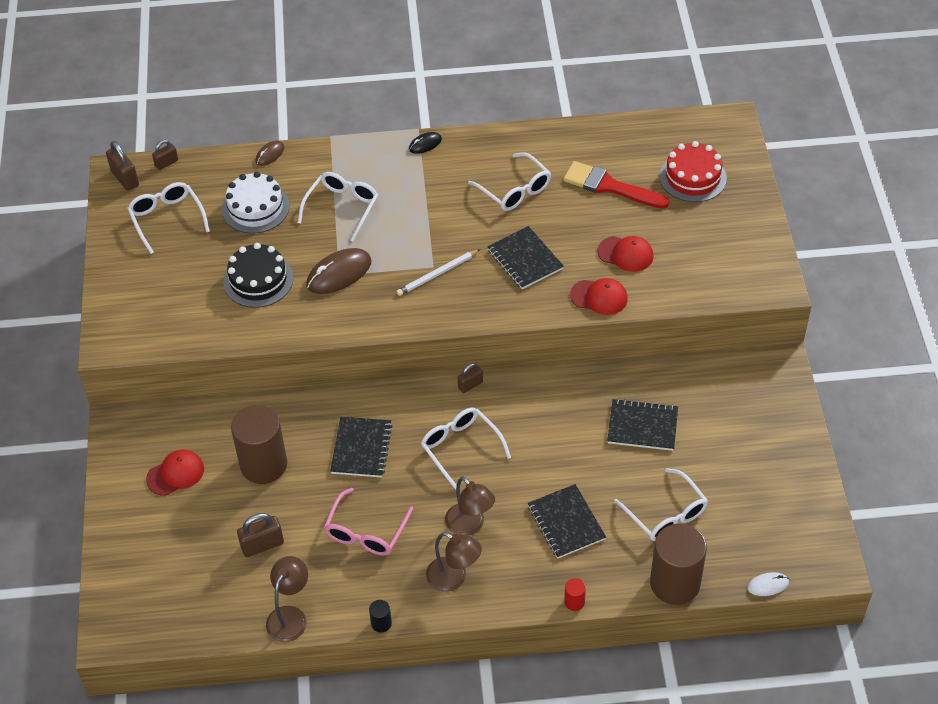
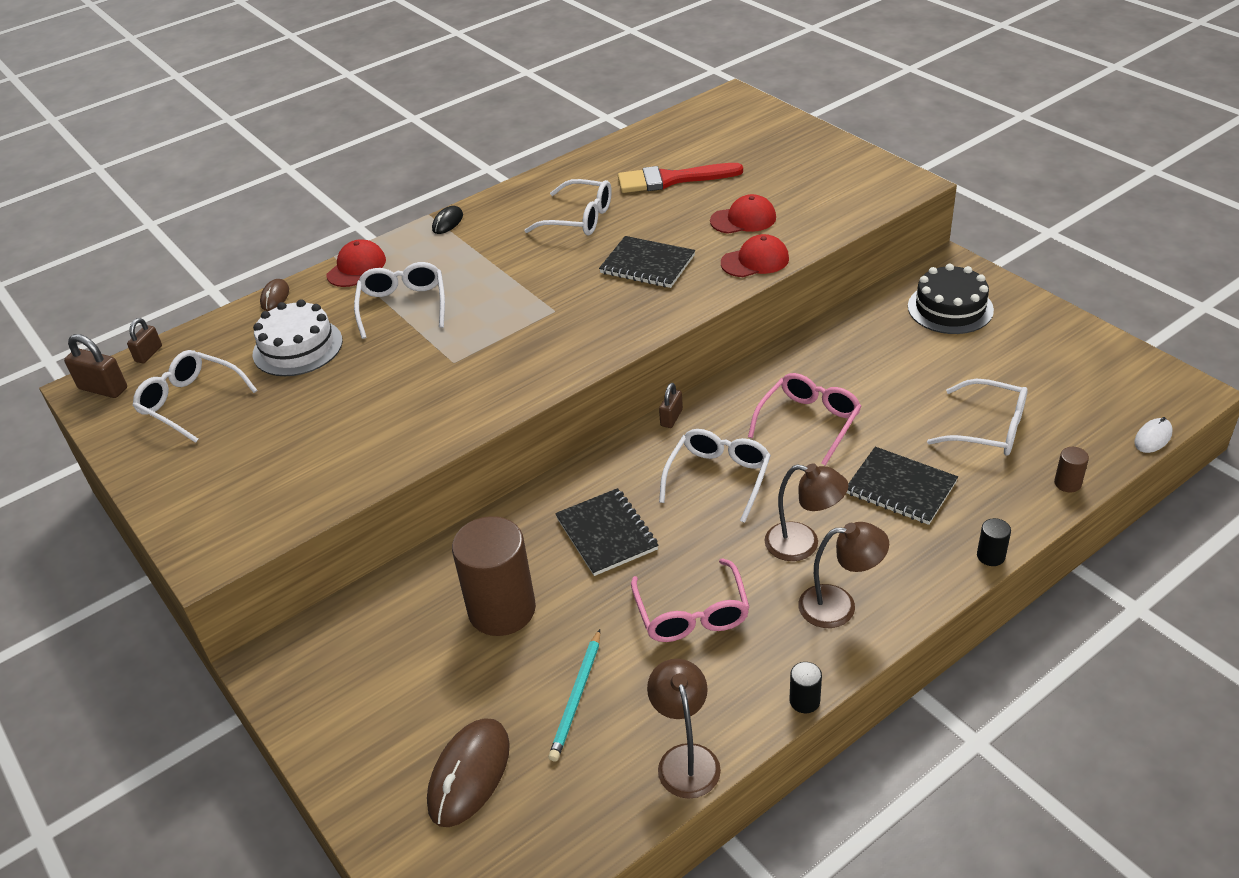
camera: 30 degrees left, 10 degrees down
red cap [146,449,204,496] -> red cap moved to [327,239,386,287]
black cake [223,243,293,308] -> black cake moved to [908,264,994,334]
brown padlock [237,513,284,557] -> turquoise pencil [548,629,600,762]
brown mouse [306,248,372,294] -> brown mouse moved to [427,719,510,827]
white pencil [396,249,480,296] -> none
white glasses [421,408,511,490] -> white glasses turned 90 degrees clockwise [659,429,771,523]
red cylinder [564,578,586,611] -> black cylinder [977,518,1011,566]
black notebook [607,398,678,451] -> none
brown cylinder [650,523,707,605] -> brown cylinder [1054,447,1089,493], size x0.41
red cake [660,141,727,202] -> none
none -> pink glasses [748,373,862,466]

